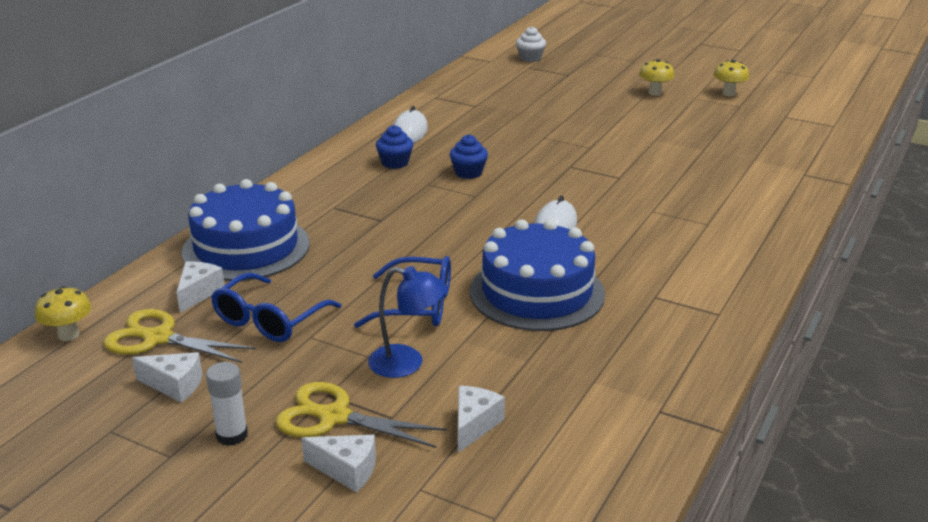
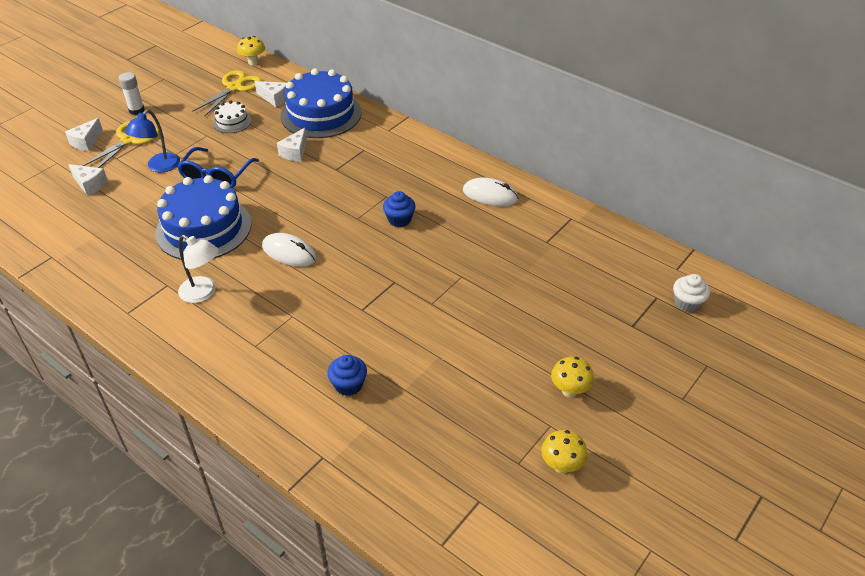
camera: 100 degrees right, 15 degrees up
white cheese [132,352,202,403] -> white cheese moved to [277,128,307,162]
blue glasses [211,273,342,342] -> white cake [213,101,252,133]
blue cupcake [376,125,413,169] -> blue cupcake moved to [327,355,367,396]
none -> white lamp [178,235,219,303]

